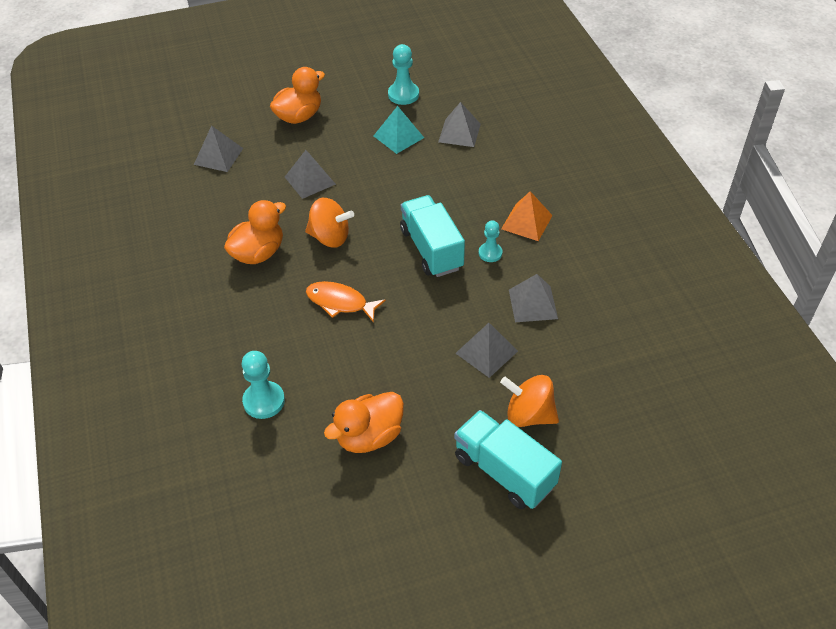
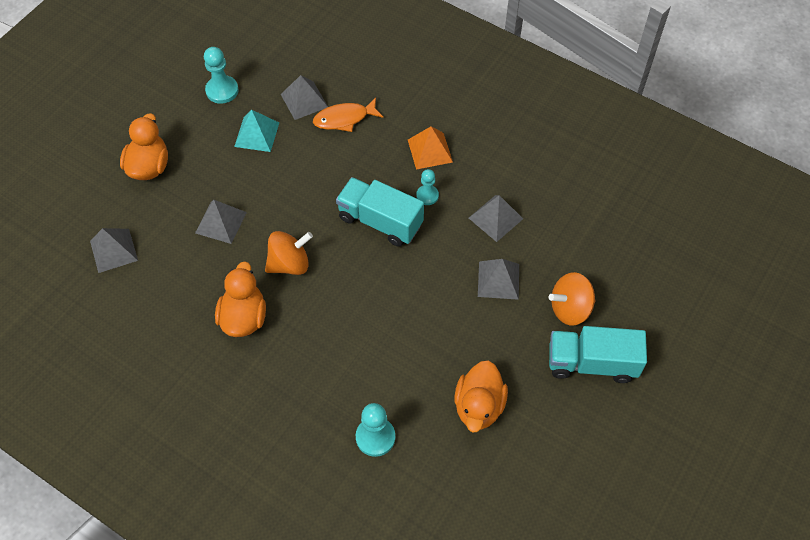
camera: 40 degrees left, 10 degrees up
orange fish [306,281,386,323] -> orange fish moved to [313,98,383,132]

